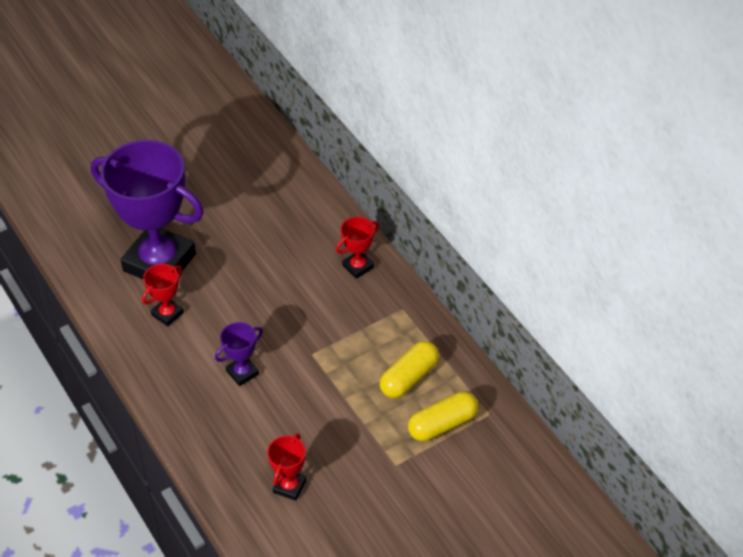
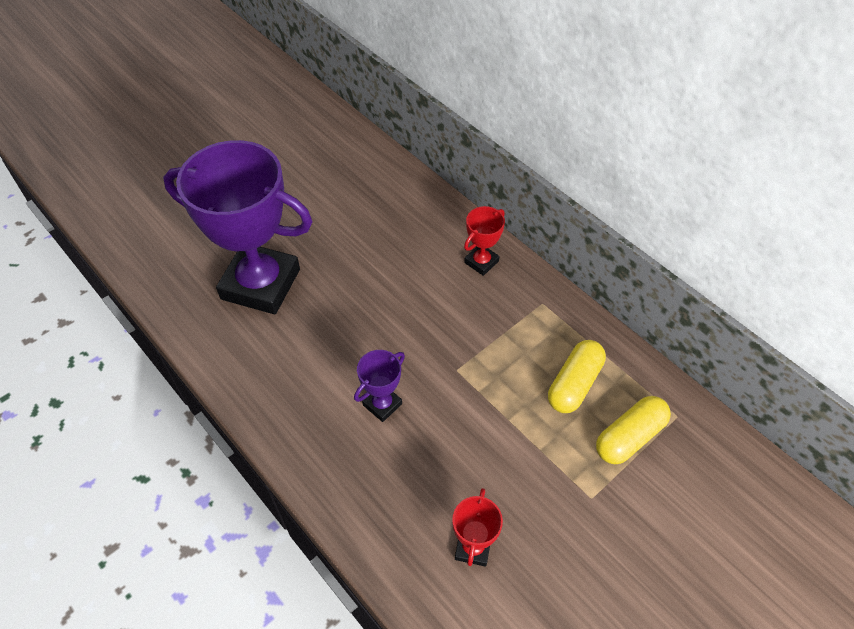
camera: 10 degrees left, 5 degrees up
red trophy [142,264,184,326] -> none

